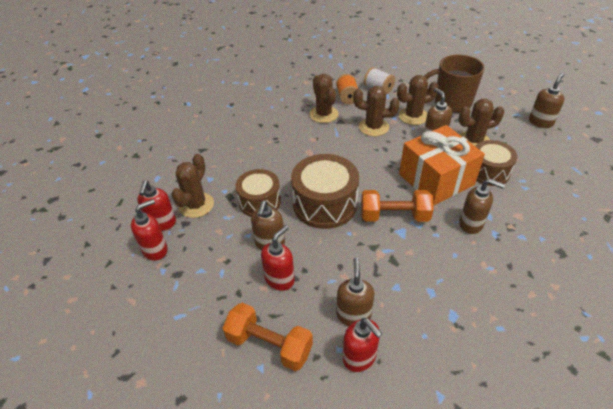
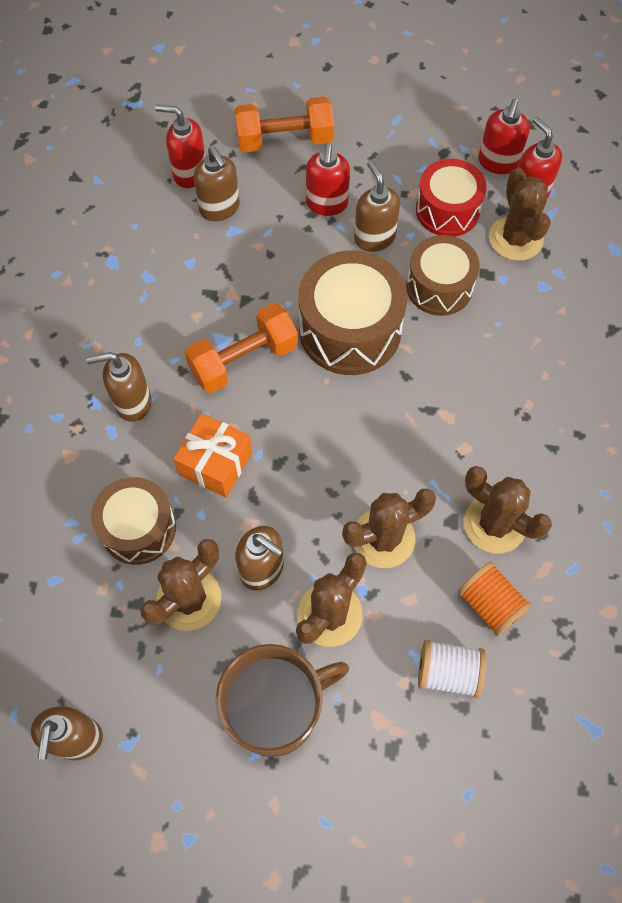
camera: 145 degrees right, 20 degrees up
orange gift [399,125,485,206] -> orange gift [173,413,252,498], size x0.58
none -> red drum [416,159,487,237]

